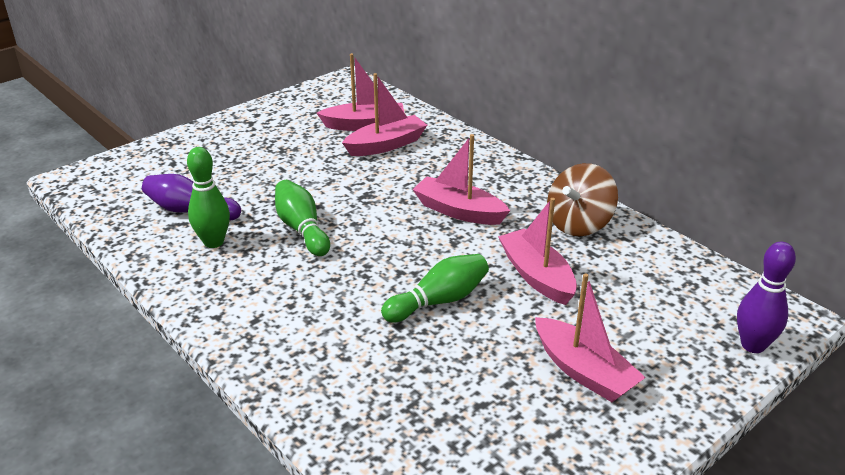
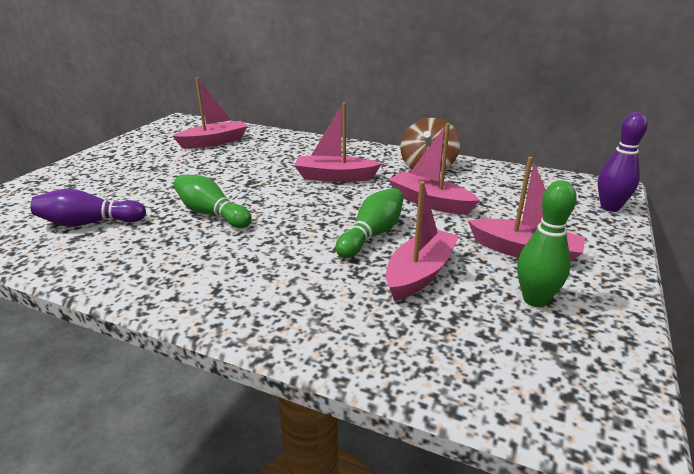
camera: 25 degrees left, 5 degrees down
green bowling pin [187,147,230,248] -> green bowling pin moved to [517,180,577,307]
pink boat [342,73,427,156] -> pink boat moved to [386,181,459,301]

